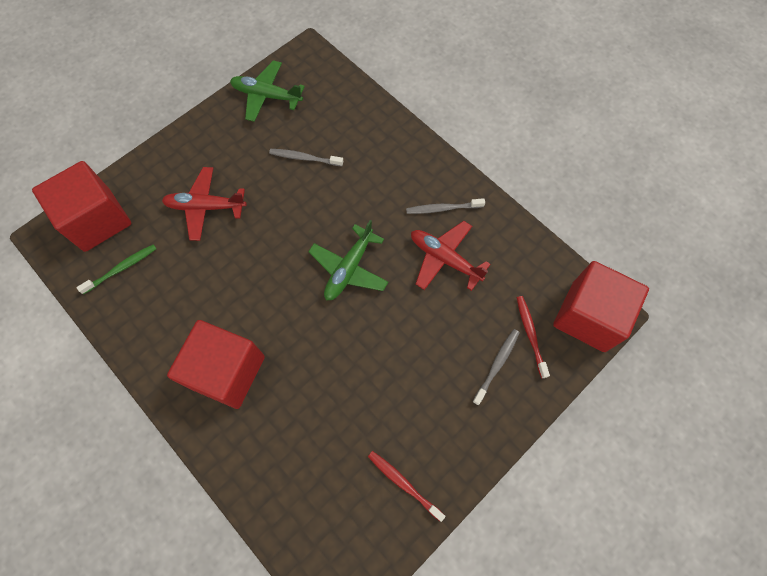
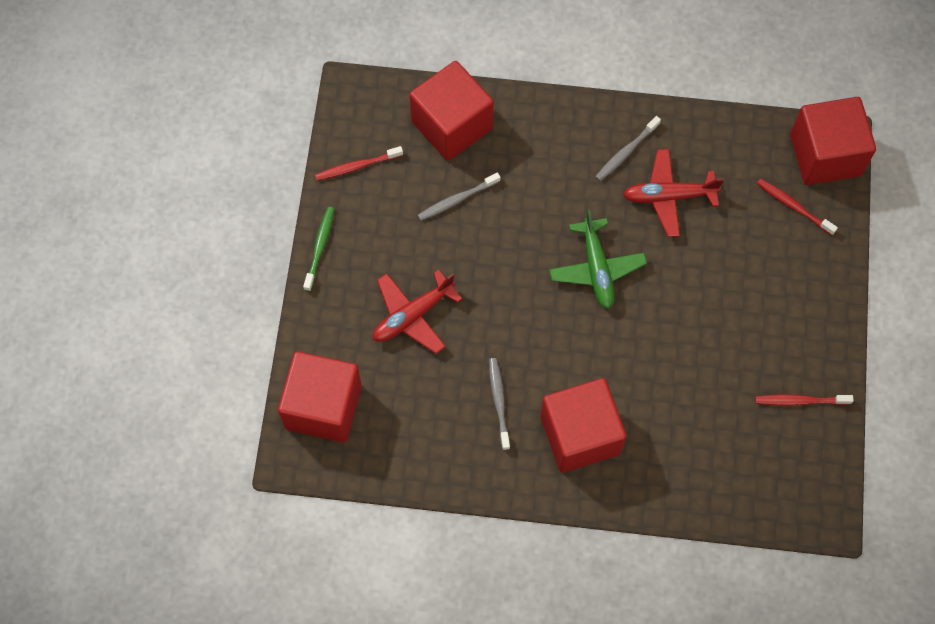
camera: 40 degrees left, 0 degrees up
green toothbrush [76,244,156,294] -> green toothbrush moved to [303,207,334,291]
green plane [230,60,305,122] -> red toothbrush [315,146,403,181]
grey toothbrush [472,329,520,405] -> grey toothbrush moved to [489,358,510,450]
none -> red cube [409,61,494,161]

